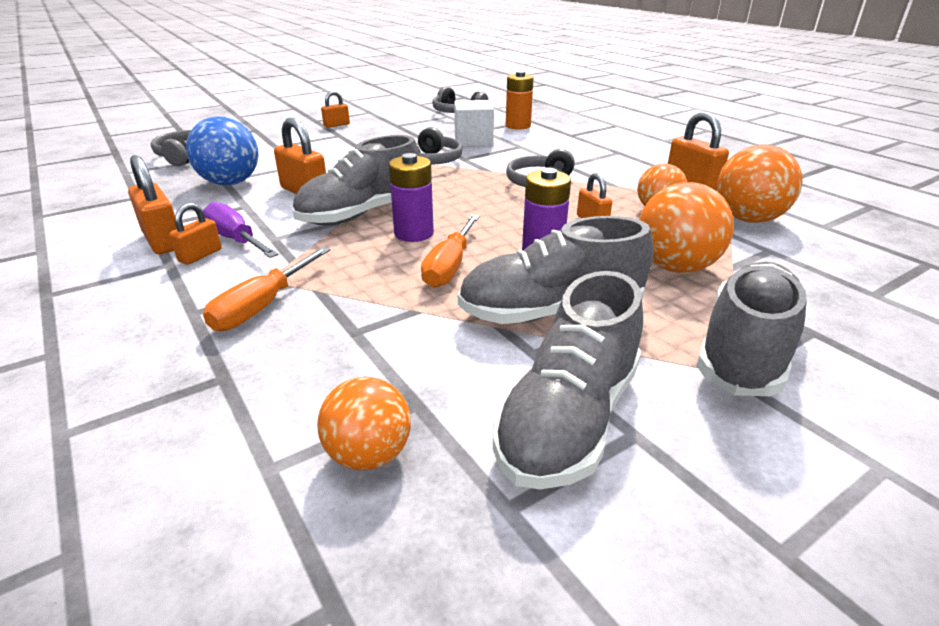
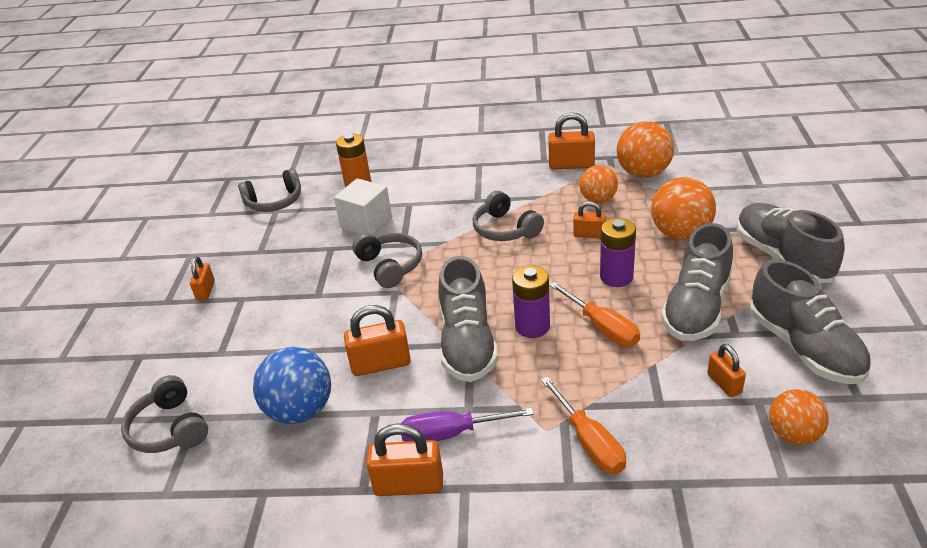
camera: 50 degrees left, 5 degrees up
orange padlock [169,203,222,265] -> orange padlock moved to [707,344,746,397]

